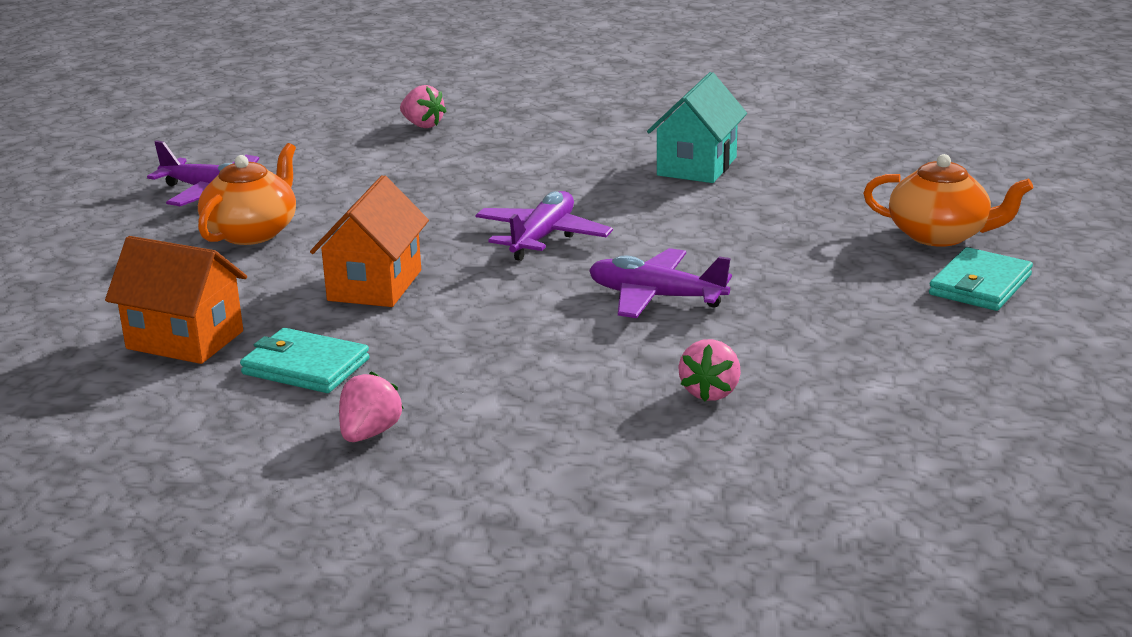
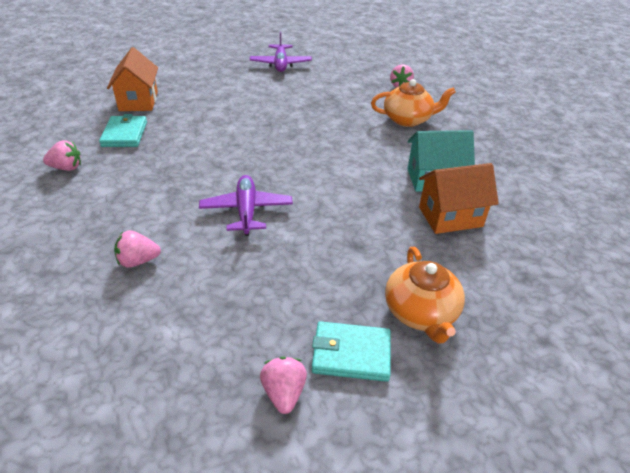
camera: 60 degrees right, 15 degrees up
orange teapot [198,143,296,245] -> orange teapot moved to [371,79,456,127]
orange house [310,175,429,307] -> orange house moved to [419,163,499,234]
purple plane [475,191,613,261] -> none
none -> pink strawberry [260,357,307,414]

